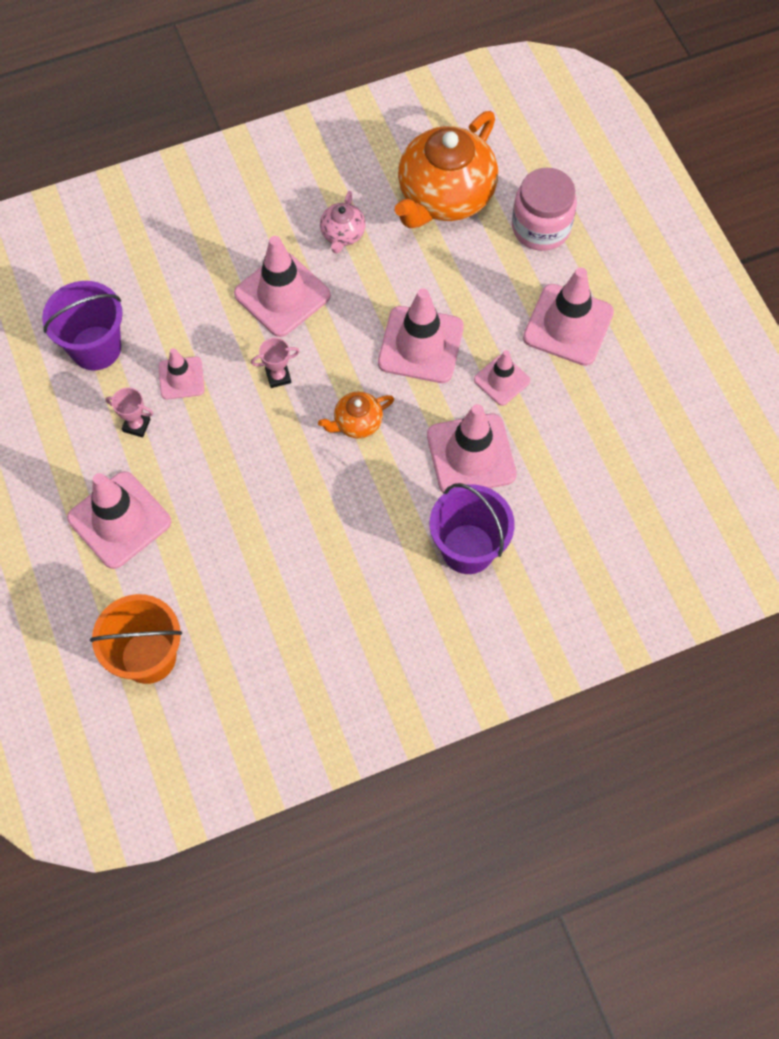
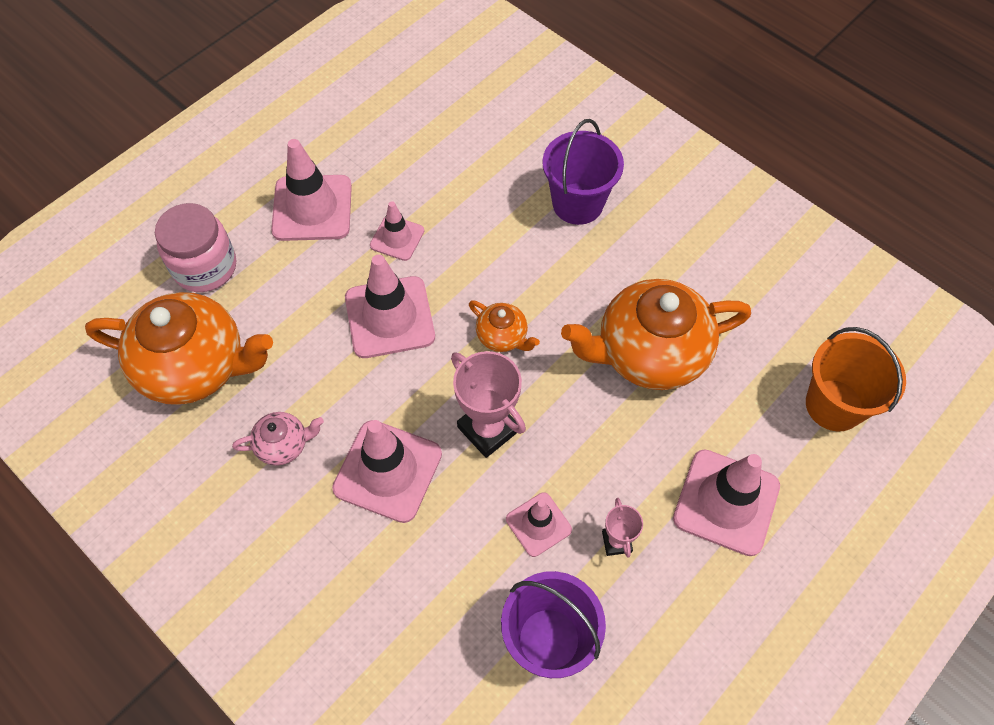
camera: 115 degrees left, 5 degrees down
pink trophy [251,338,300,388] -> pink trophy [451,351,526,458], size x1.84
pink traffic cone [427,404,517,493] -> none
none -> orange teapot [561,279,751,390]

